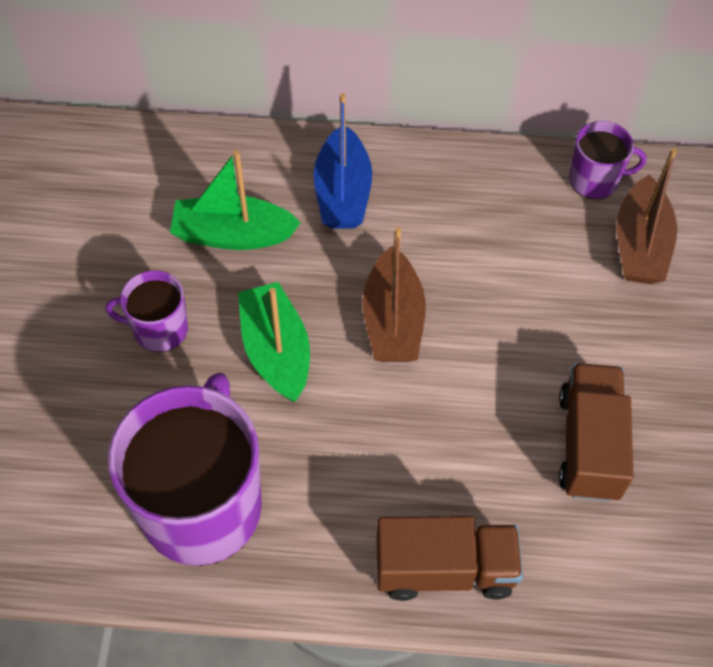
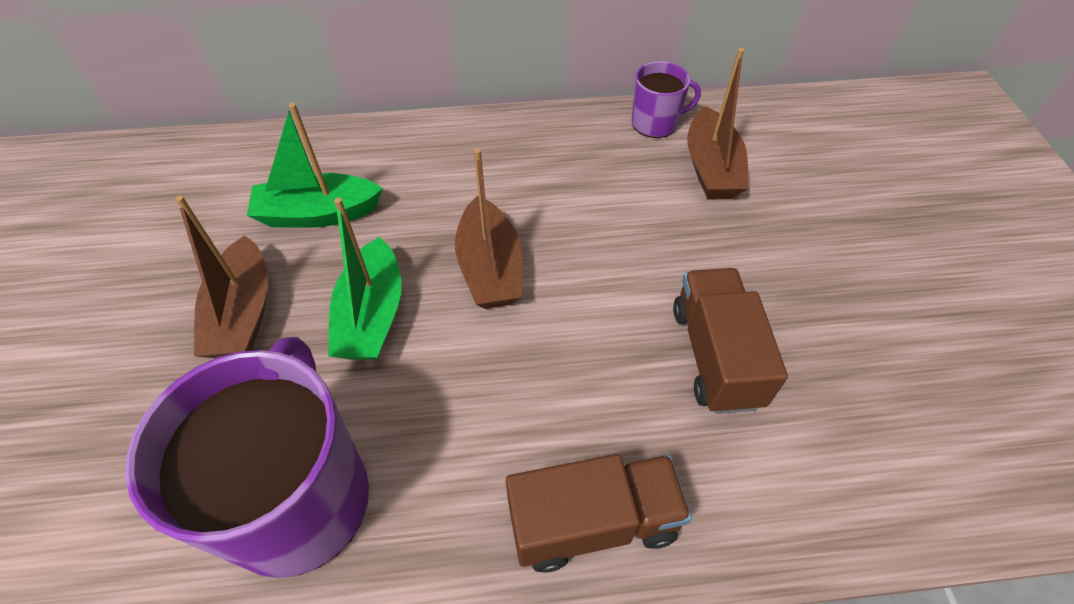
camera: 10 degrees left, 5 degrees down
purple mug [106,270,188,352] -> brown boat [175,196,268,358]
green boat [238,282,310,402] -> green boat turned 150 degrees counterclockwise [328,198,402,360]
blue boat [314,93,372,229] -> none

